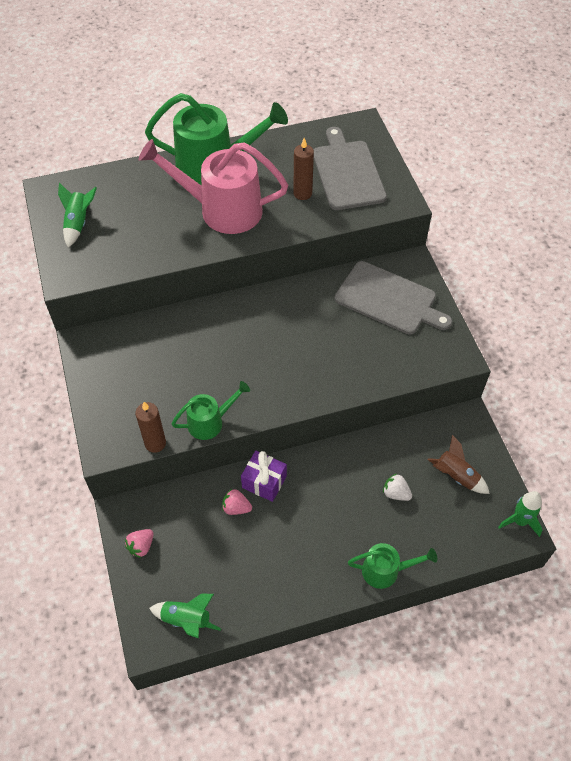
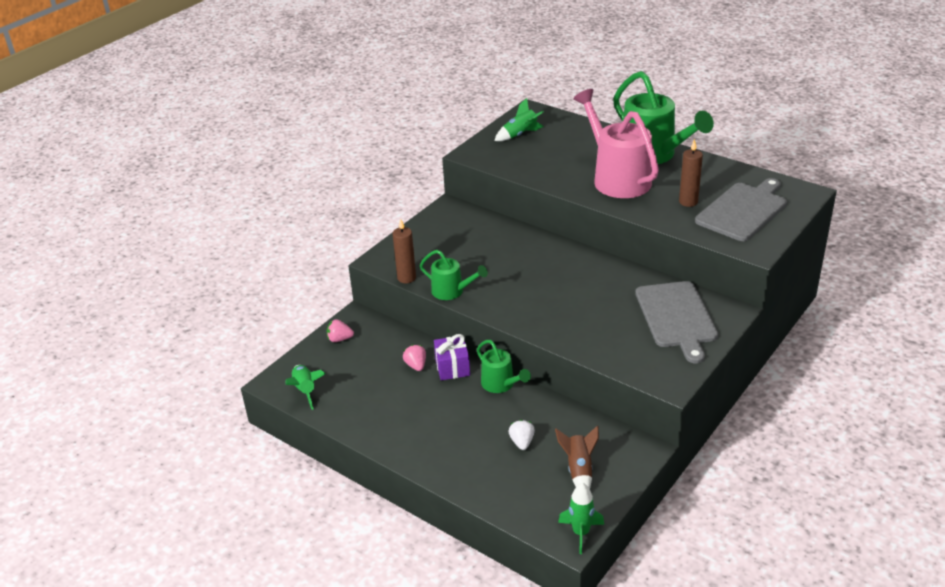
camera: 55 degrees right, 20 degrees down
green watering can [348,543,437,589] -> green watering can moved to [477,340,531,393]

